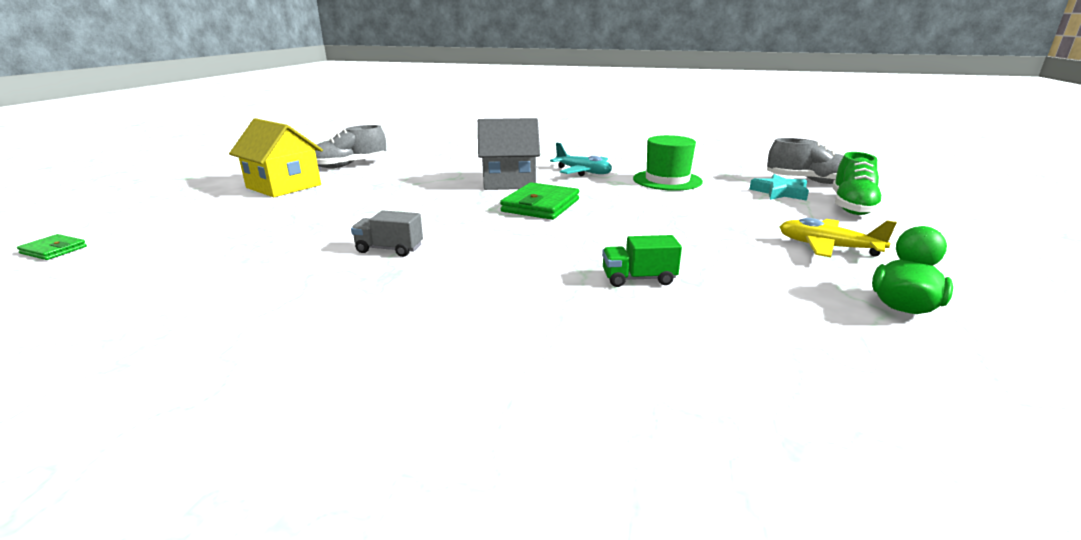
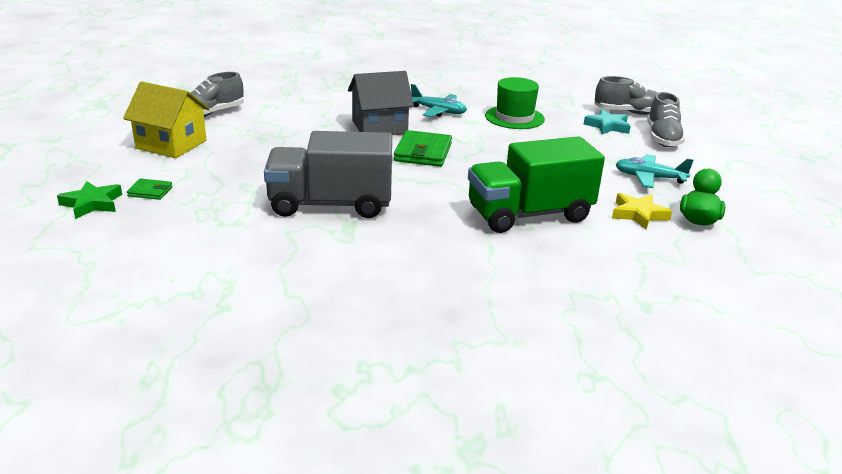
camera: 15 degrees left, 5 degrees up
green wallet [17,234,87,260] -> green wallet moved to [127,178,173,200]
grey truck [351,211,423,257] -> grey truck [264,131,392,218], size x2.37
green truck [602,235,682,287] -> green truck [468,136,605,233], size x2.37
yellow plane [780,218,897,257] -> turquoise plane [616,154,694,188]
green shoe [832,152,884,215] -> grey shoe [647,92,685,147]
none -> green star [57,181,122,219]
none -> yellow star [612,193,672,229]

